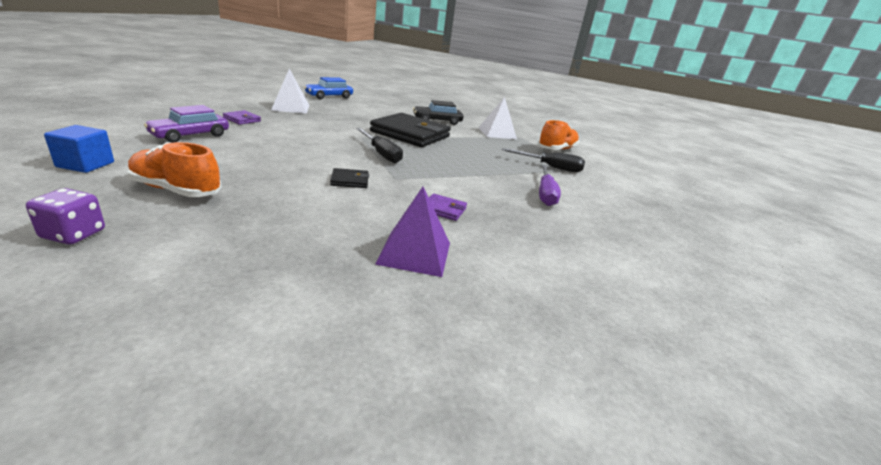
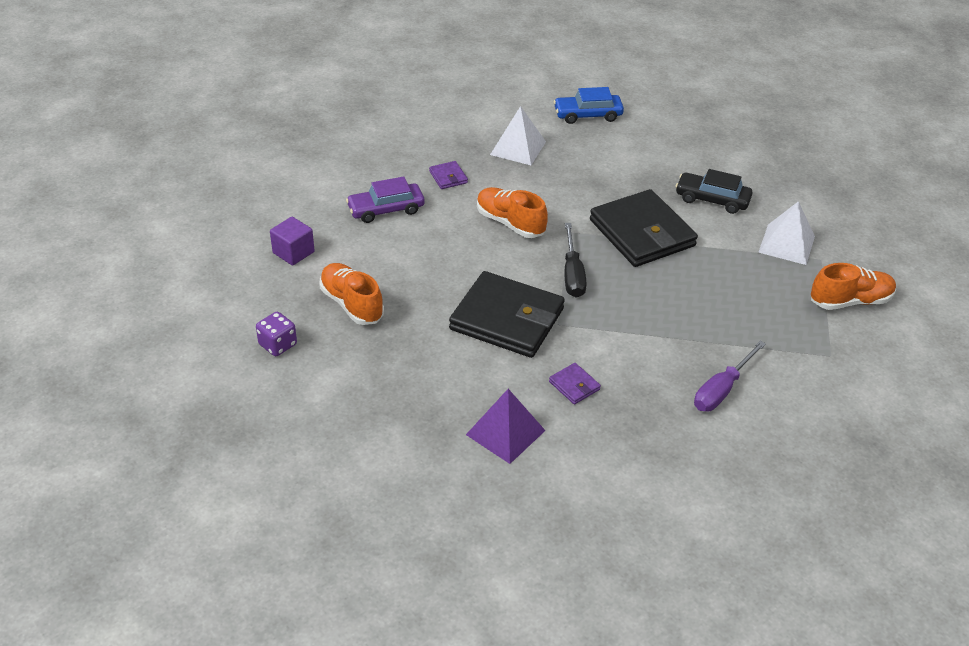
camera: 35 degrees right, 15 degrees up
blue cube [44,125,114,173] -> purple cube [270,217,315,266]
black wallet [330,168,369,188] -> black wallet [449,271,565,358], size x2.44
black screwdriver [502,148,585,172] -> none
none -> orange shoe [477,187,548,238]

